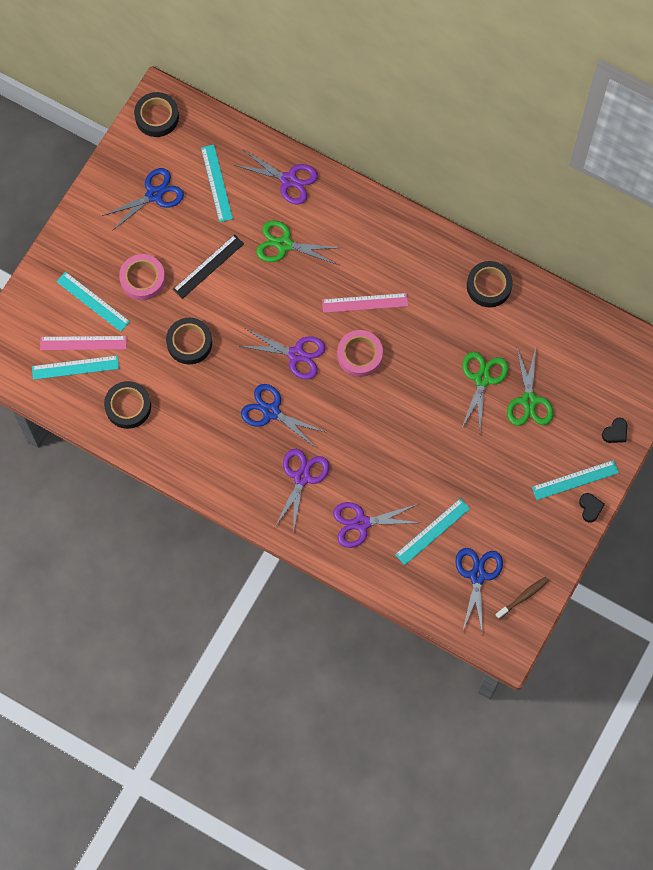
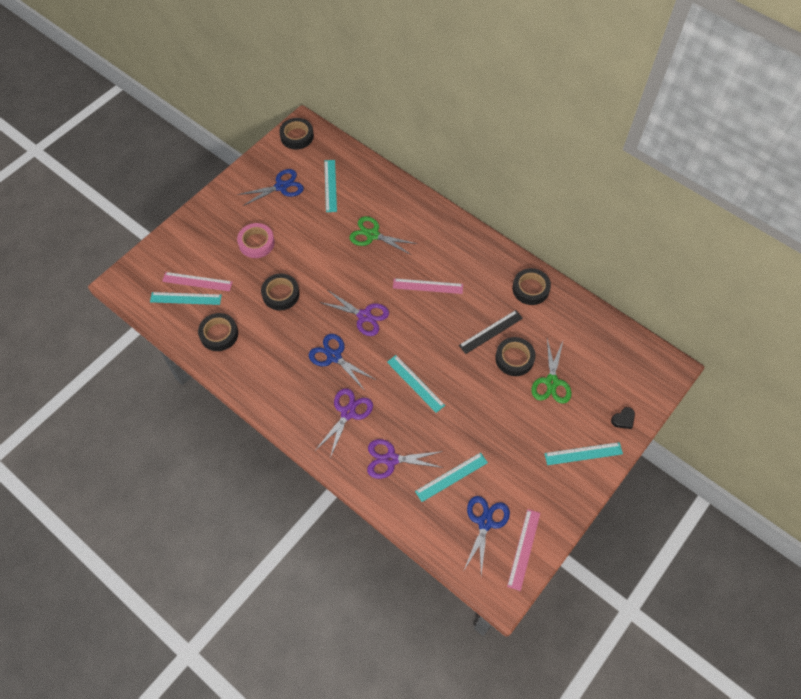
camera: 10 degrees right, 10 degrees down
turquoise ruler [56,272,130,332] -> turquoise ruler moved to [387,355,445,413]
black ruler [173,234,244,299] -> black ruler moved to [459,310,523,354]
purple scissors [234,150,318,205] -> none
pink tape [337,330,383,377] -> none
green scissors [461,352,509,430] -> black tape [495,337,535,376]
brown toothbrush [496,576,549,619] -> pink ruler [507,509,540,591]
black heart [579,493,605,523] -> none

